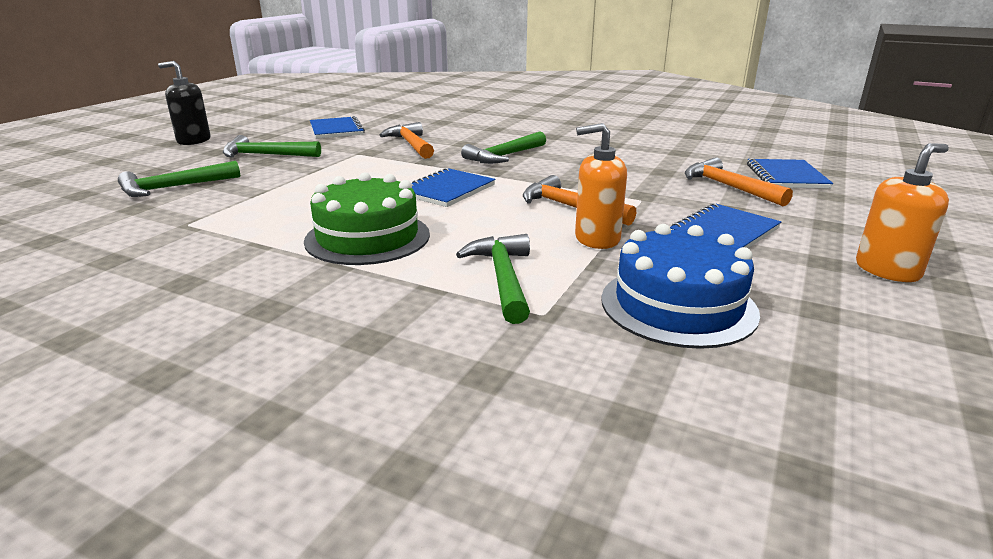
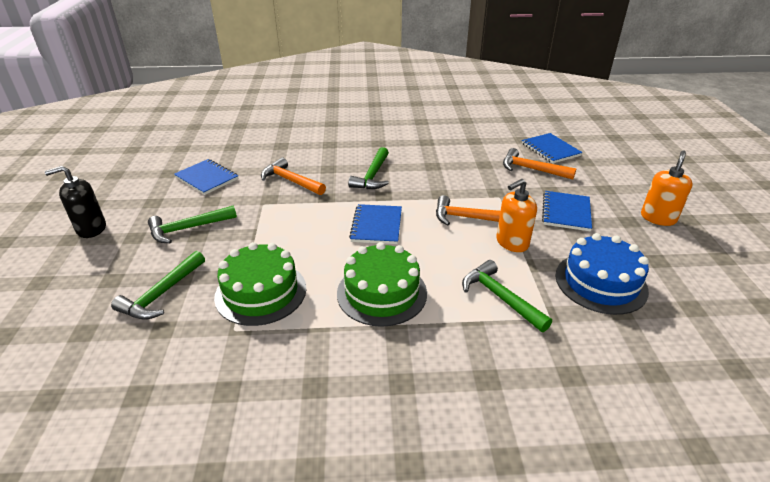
camera: 30 degrees left, 10 degrees up
none -> green cake [214,242,306,326]

